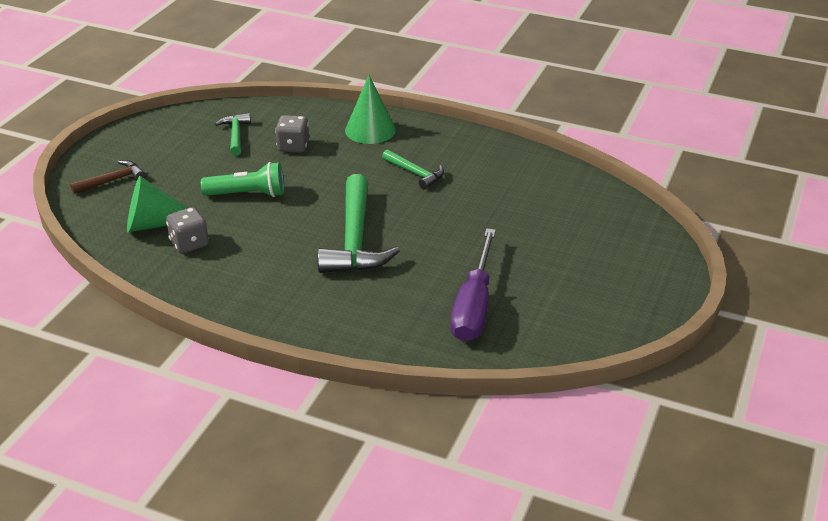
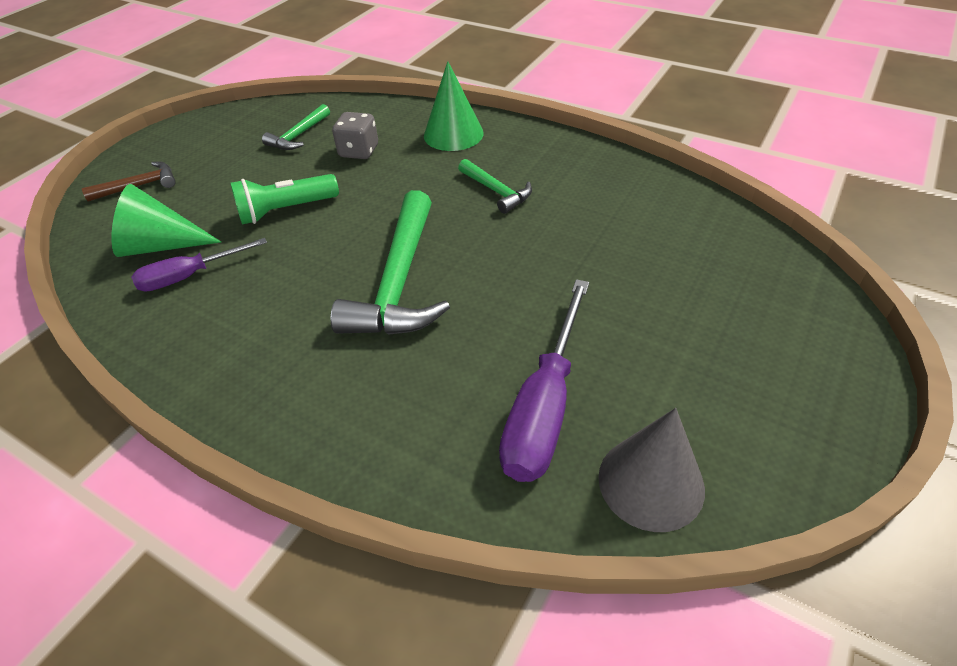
camera: 10 degrees right, 10 degrees up
grey dice [166,207,209,253] -> purple screwdriver [131,238,267,292]
green flashlight [201,162,284,197] -> green flashlight turned 150 degrees clockwise [230,174,339,225]
green hammer [215,113,251,156] -> green hammer turned 150 degrees counterclockwise [262,104,330,150]
none -> grey cone [598,408,705,532]

